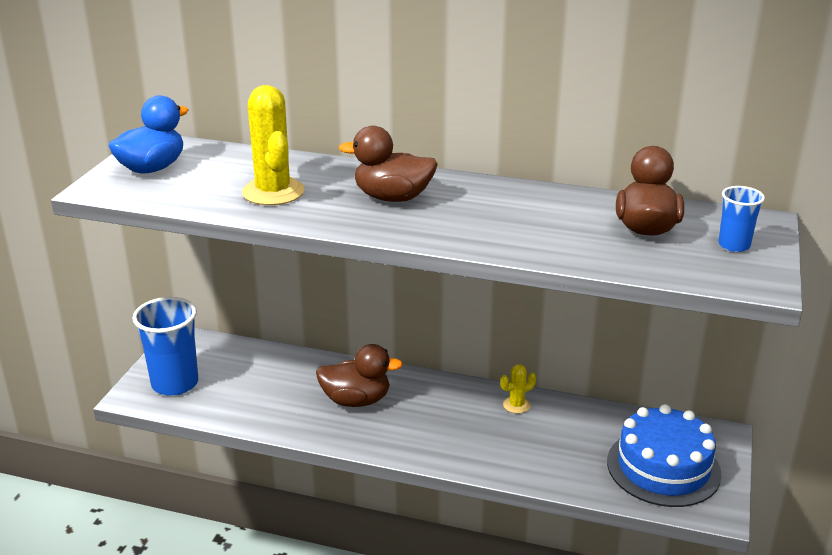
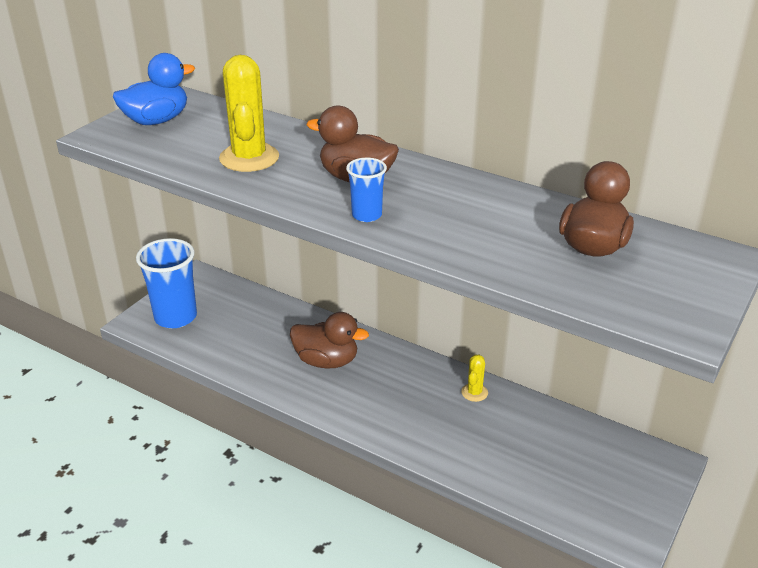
camera: 15 degrees right, 5 degrees up
yellow cactus [500,364,536,414] -> yellow cactus turned 60 degrees counterclockwise [461,354,488,402]
blue cake [607,404,722,507] -> none
blue cup [718,186,765,252] -> blue cup moved to [346,158,387,222]

